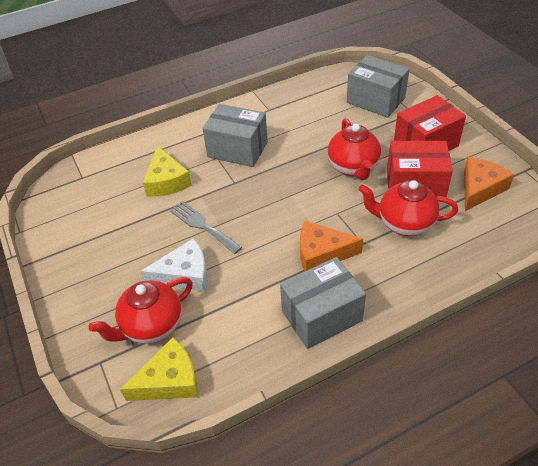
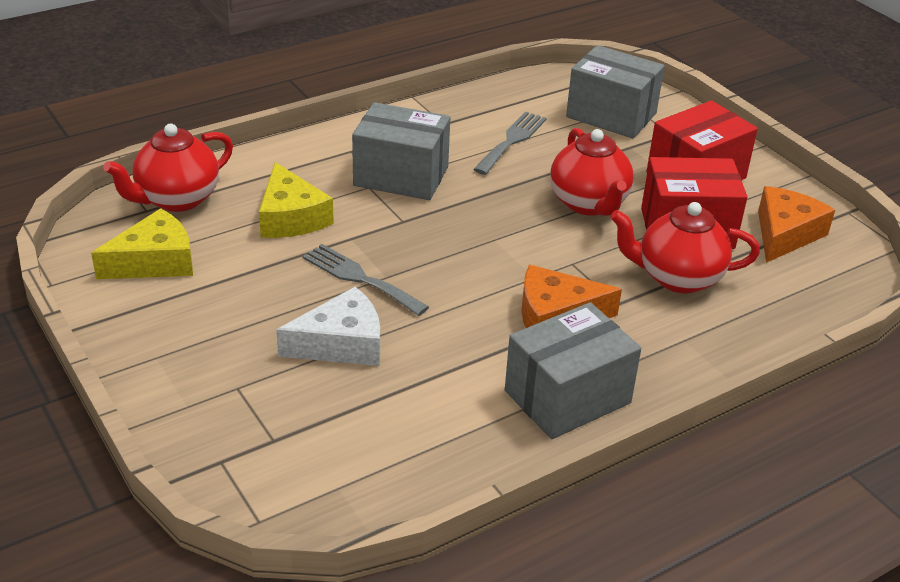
camera: 10 degrees left, 10 degrees down
red teapot [88,277,193,344] -> red teapot moved to [103,124,233,212]
yellow cheese [120,337,198,401] -> yellow cheese moved to [91,208,193,279]
none -> grey fork [473,112,547,175]

